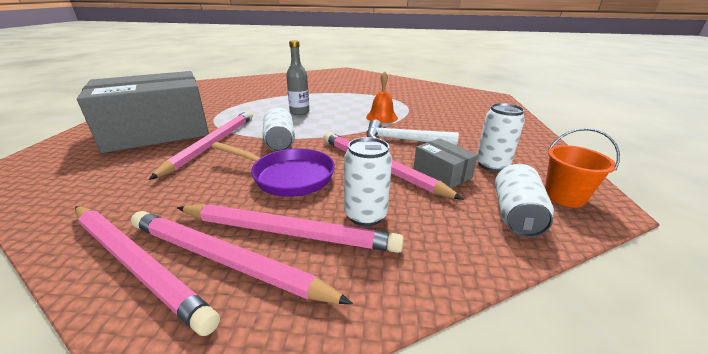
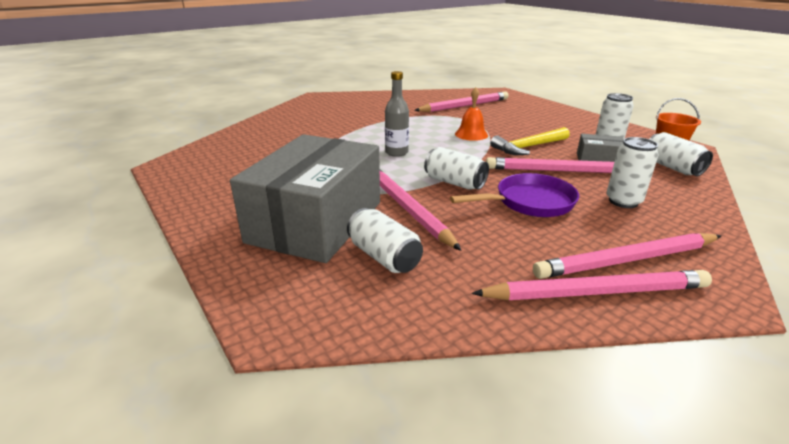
camera: 40 degrees left, 0 degrees up
pink pencil [177,204,404,253] -> pink pencil moved to [414,91,509,112]
white hammer [366,119,459,146] -> yellow hammer [490,127,570,155]
none -> white can [347,208,423,273]

